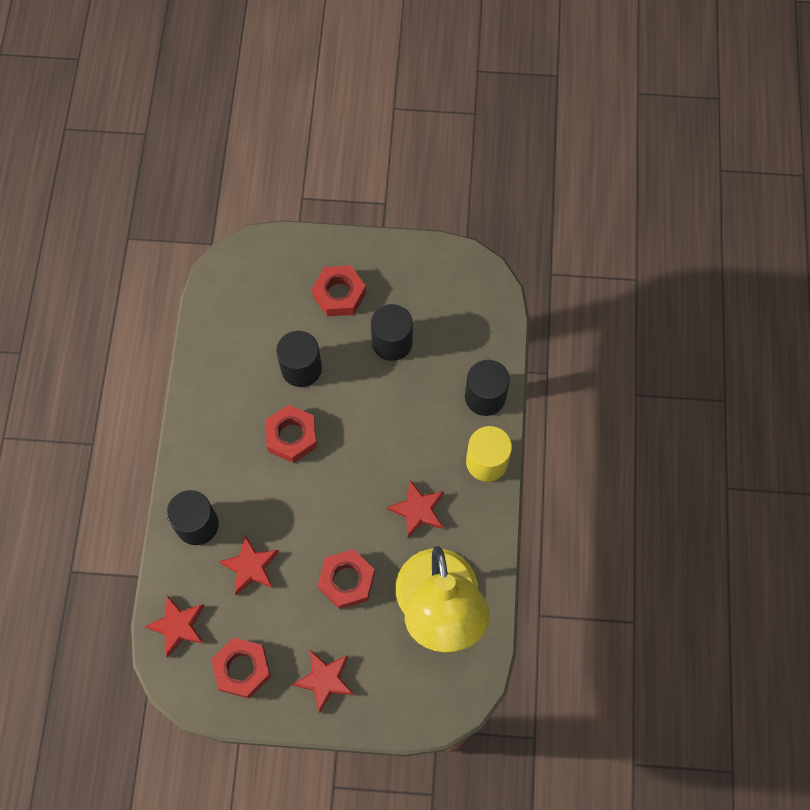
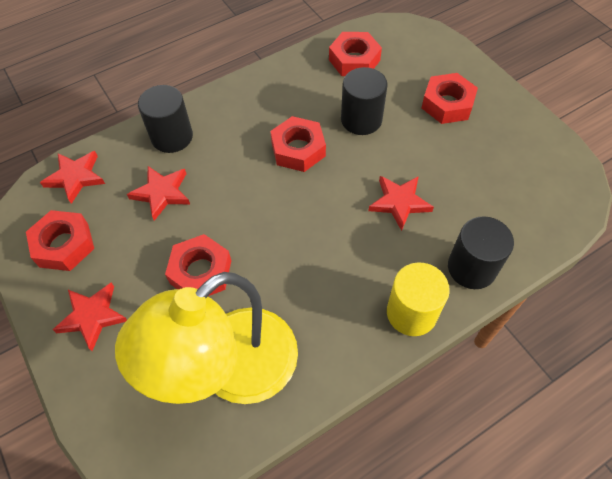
camera: 55 degrees right, 10 degrees down
black cylinder [371,304,413,361] -> none
red star [387,480,444,538] -> red star moved to [368,176,434,231]
none -> red nut [329,32,382,76]

